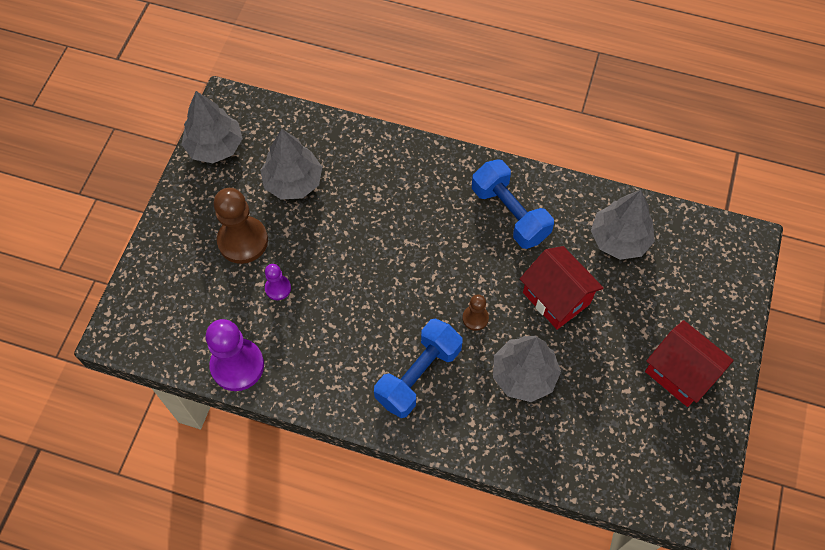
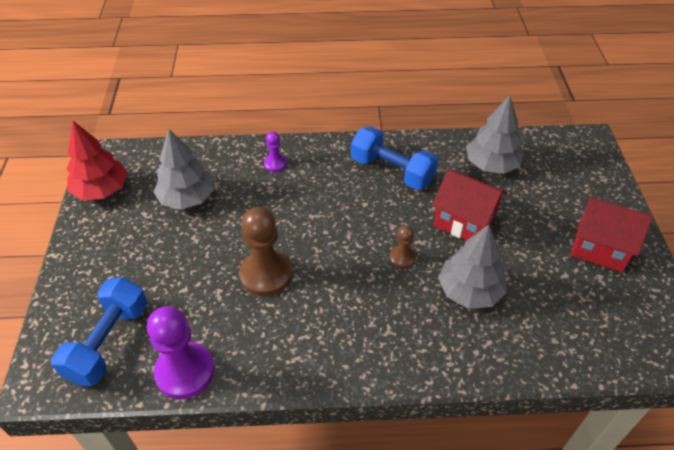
camera: 20 degrees left, 15 degrees down
grey tree [181,91,243,163] -> red tree [67,121,128,200]
brown pawn [214,188,268,264] -> brown pawn moved to [239,207,292,296]
purple pawn [265,264,291,300] -> purple pawn moved to [264,131,287,172]
blue dumbbell [374,319,463,418] -> blue dumbbell moved to [51,277,147,386]

